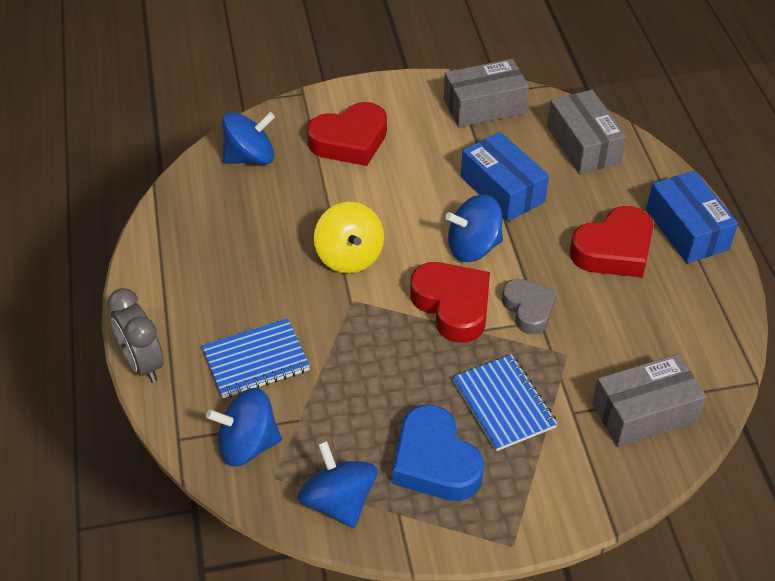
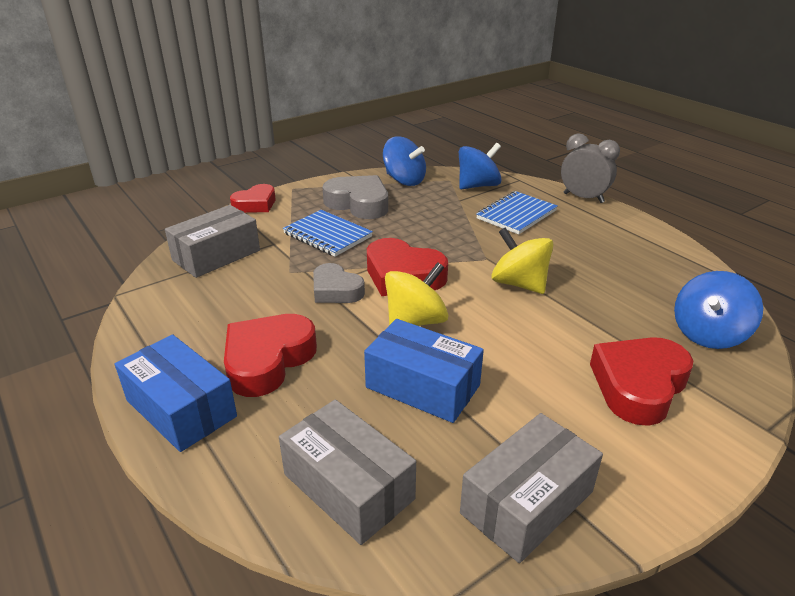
camera: 155 degrees right, 15 degrees down
blue heart [392,405,484,501] -> grey heart [322,175,388,219]
blue spinning top [445,194,503,262] -> yellow spinning top [385,262,449,326]
none -> red heart [230,184,276,213]

